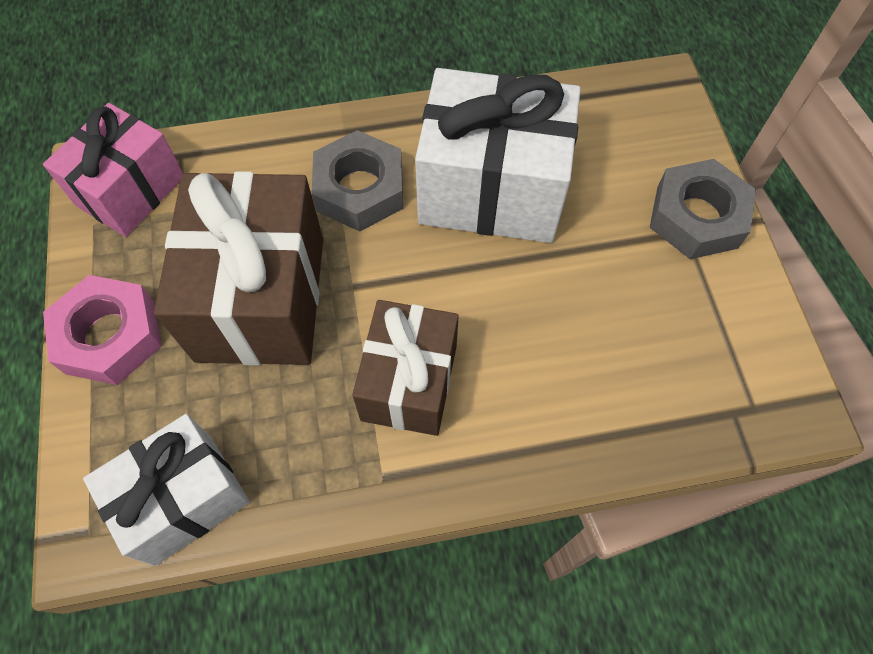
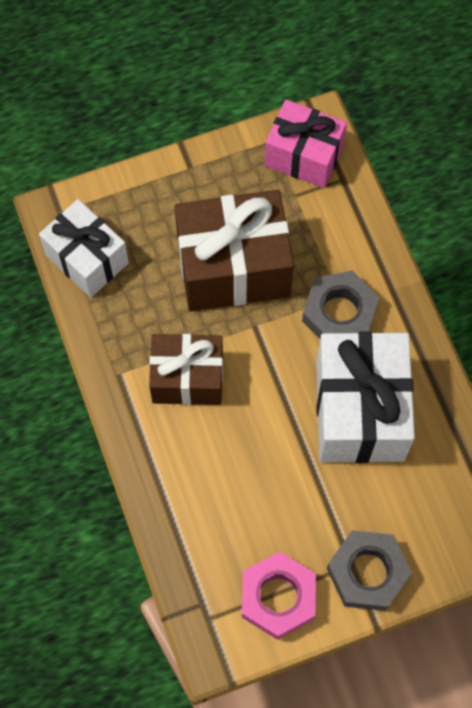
camera: 80 degrees right, 5 degrees up
pink nut [43,275,162,385] -> pink nut moved to [242,552,316,640]

